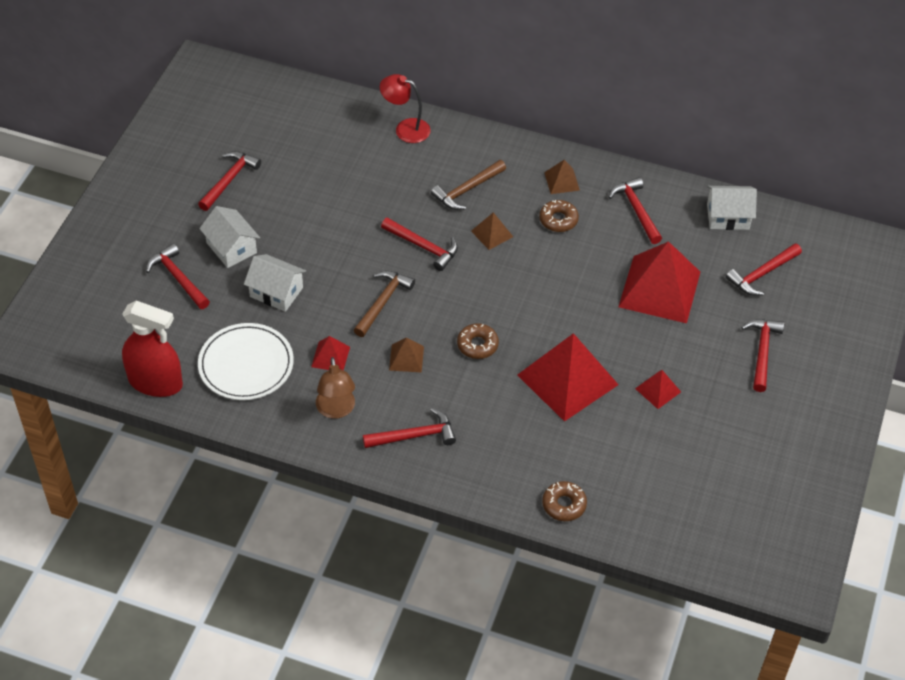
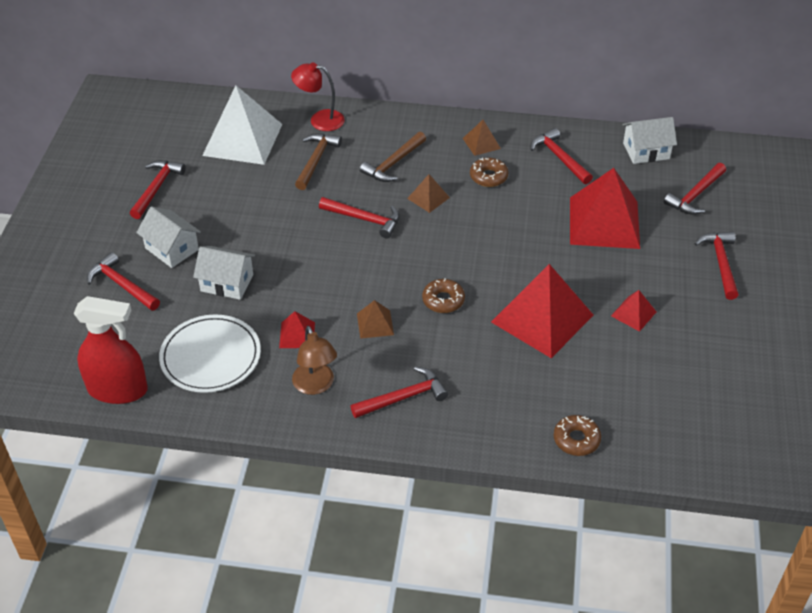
camera: 10 degrees left, 5 degrees down
brown hammer [354,271,415,337] -> brown hammer moved to [295,133,342,190]
none -> white pyramid [202,85,282,165]

